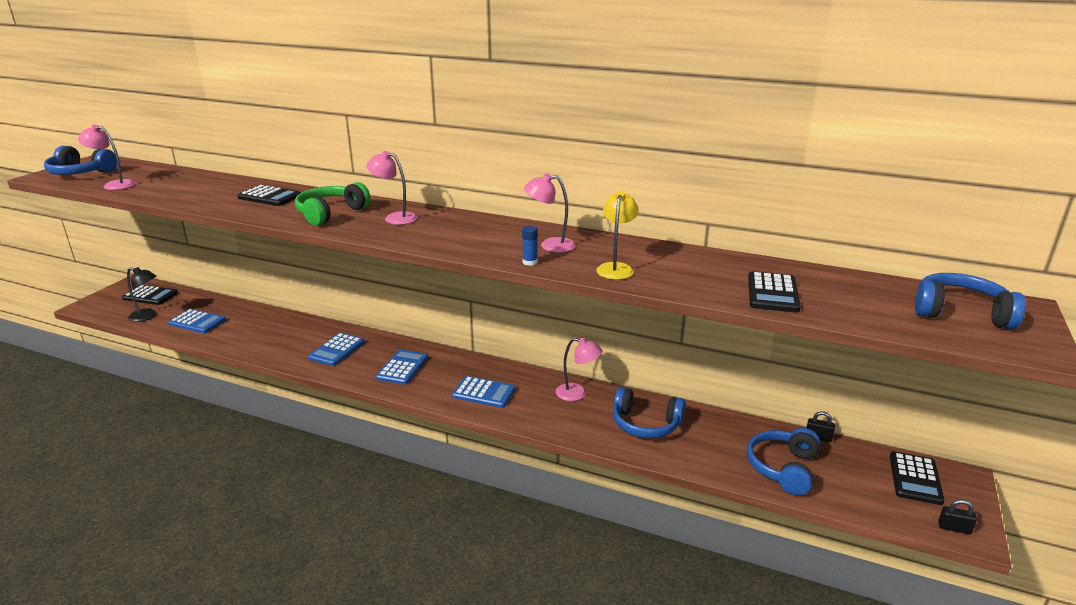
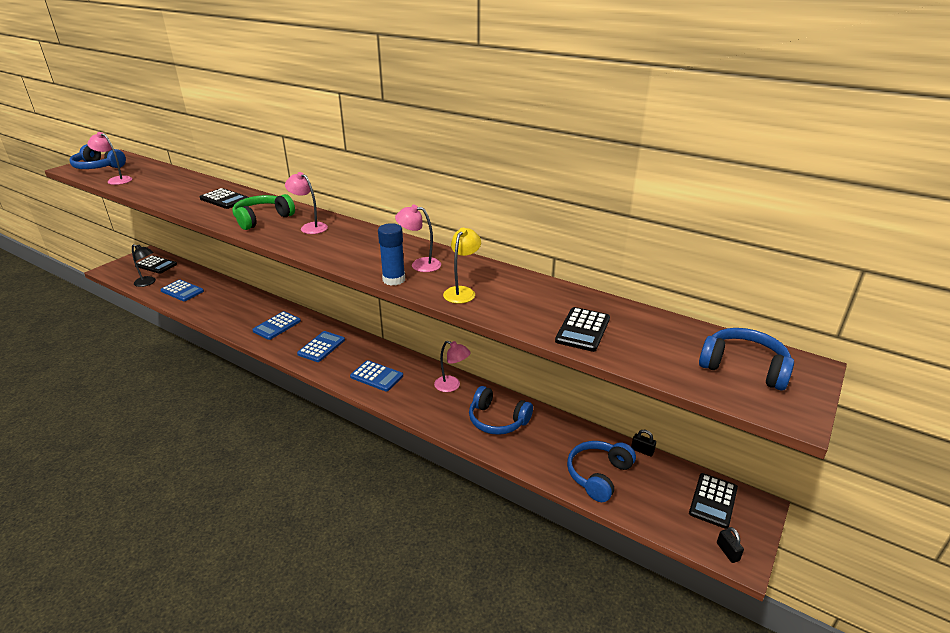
camera: 10 degrees right, 5 degrees up
blue glue stick [522,225,538,266] -> blue glue stick [378,223,405,286], size x1.81
black padlock [938,500,977,534] -> black padlock turned 45 degrees clockwise [717,527,744,563]

